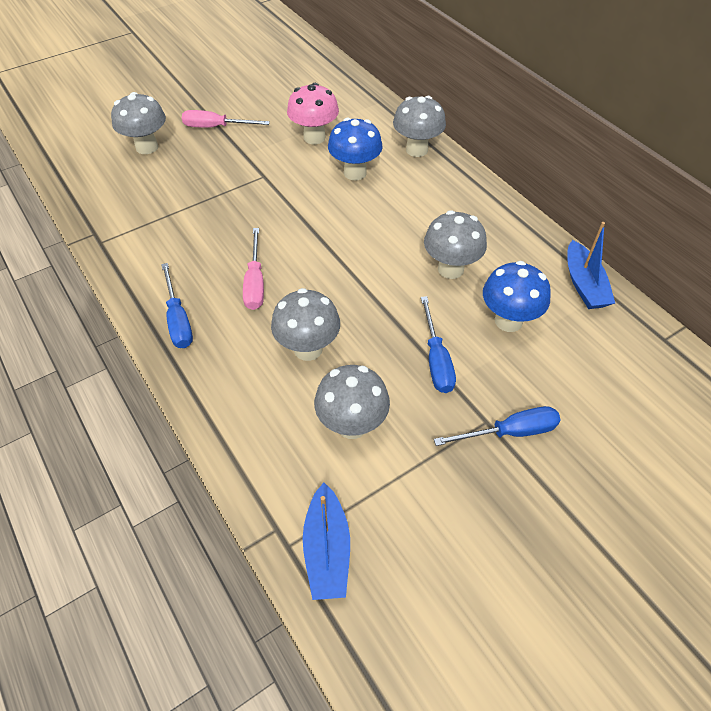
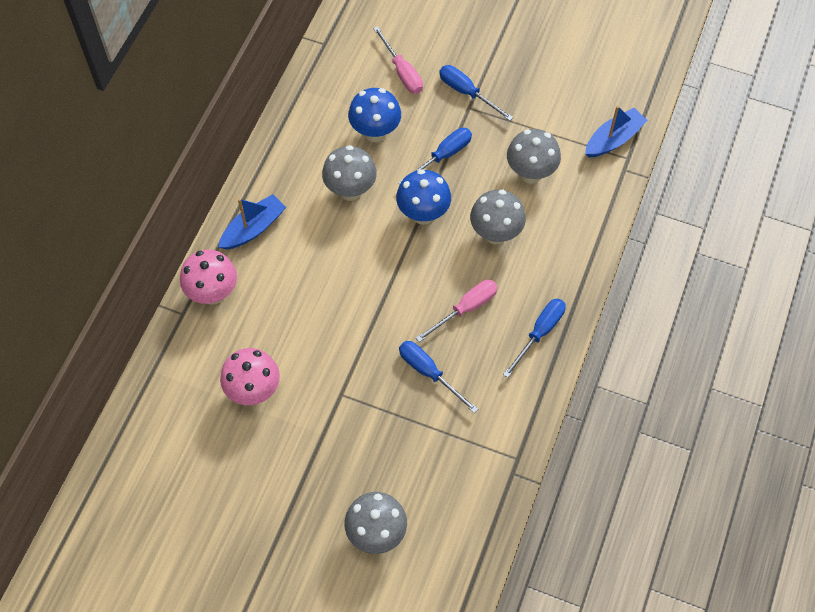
camera: 125 degrees left, 10 degrees up
pink screwdriver [182,110,270,128] -> pink screwdriver moved to [373,26,423,94]
blue mushroom [328,118,383,180] -> blue mushroom moved to [396,169,451,225]
grey mushroom [393,96,446,157] -> pink mushroom [180,250,237,305]
blue boat [567,222,615,309] -> blue boat moved to [219,194,286,250]
none -> blue screwdriver [399,341,478,413]

